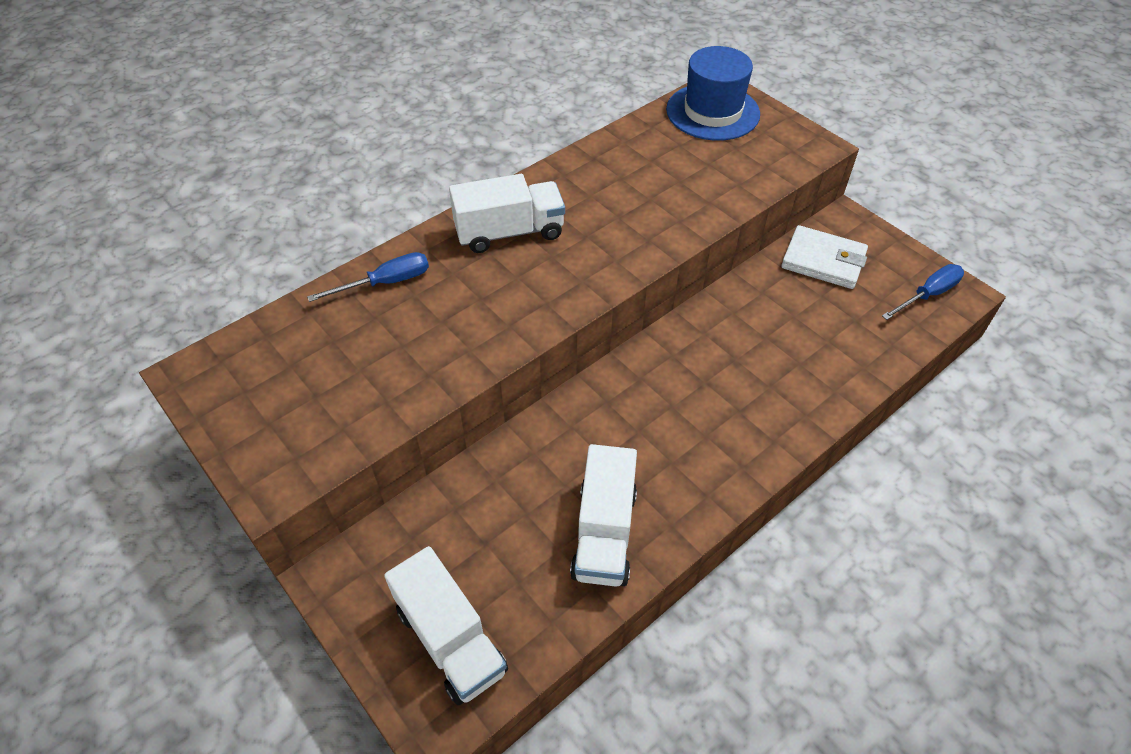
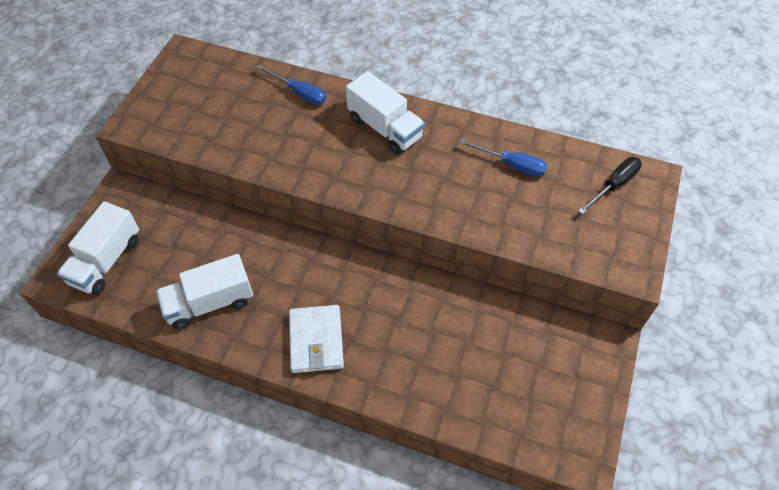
camera: 60 degrees right, 5 degrees up
blue hat [666,46,760,141] -> black screwdriver [578,157,642,214]
white wallet [781,225,868,289] -> white wallet moved to [289,305,344,373]
blue screwdriver [882,264,964,320] -> blue screwdriver moved to [459,139,547,177]

